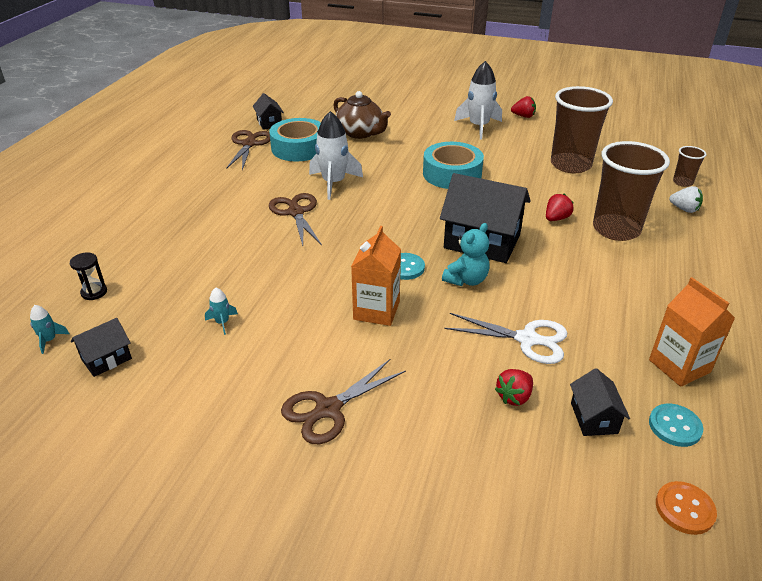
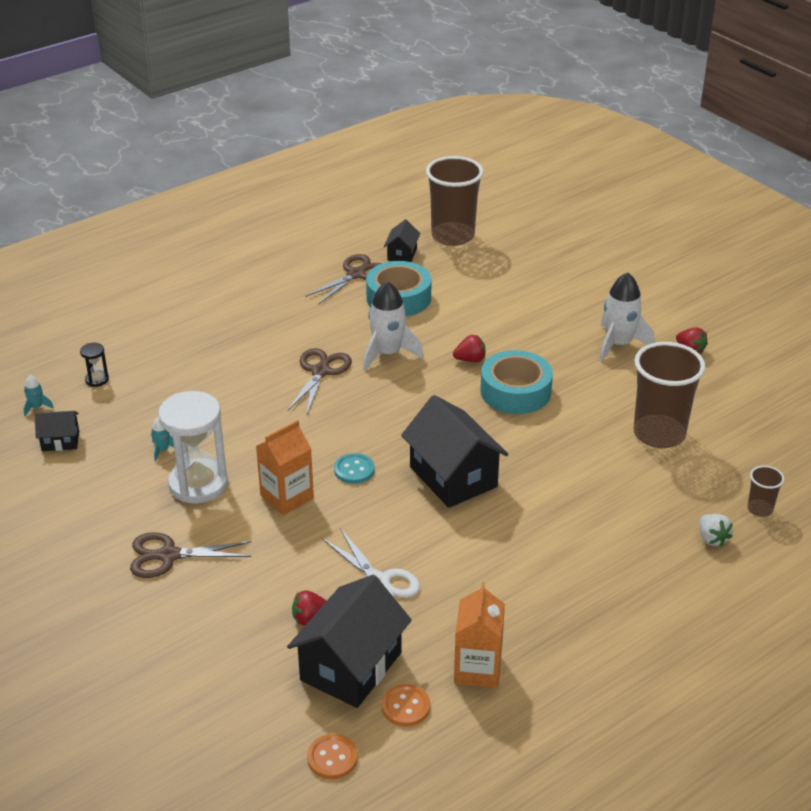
camera: 35 degrees right, 0 degrees up
brown teapot [333,91,391,139] -> none
turquoise teddy bear [442,223,490,286] -> none
red strawberry [546,194,574,221] -> red strawberry moved to [453,335,486,362]
black house [570,368,630,436] -> black house [287,575,412,708], size x2.01
brown cup [593,141,670,241] -> brown cup moved to [426,156,484,246]
turquoise button [649,404,703,447] -> orange button [382,684,430,727]
none -> white hourglass [158,391,228,504]

